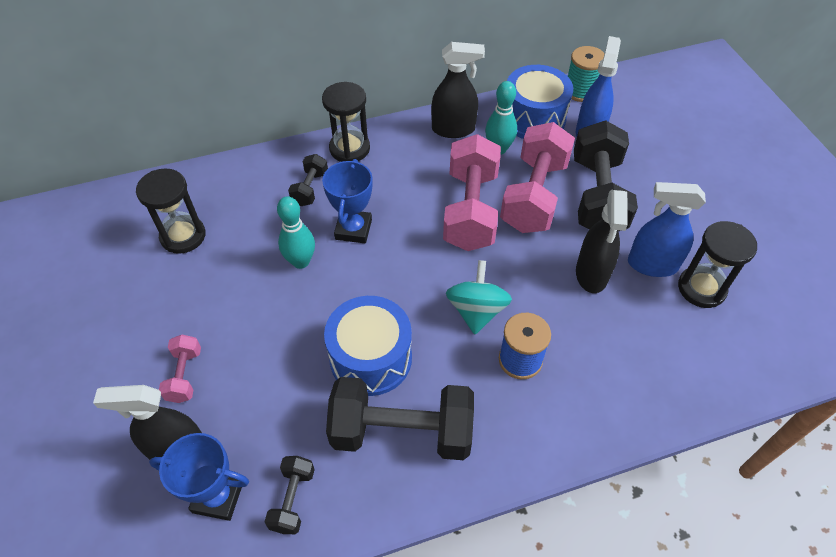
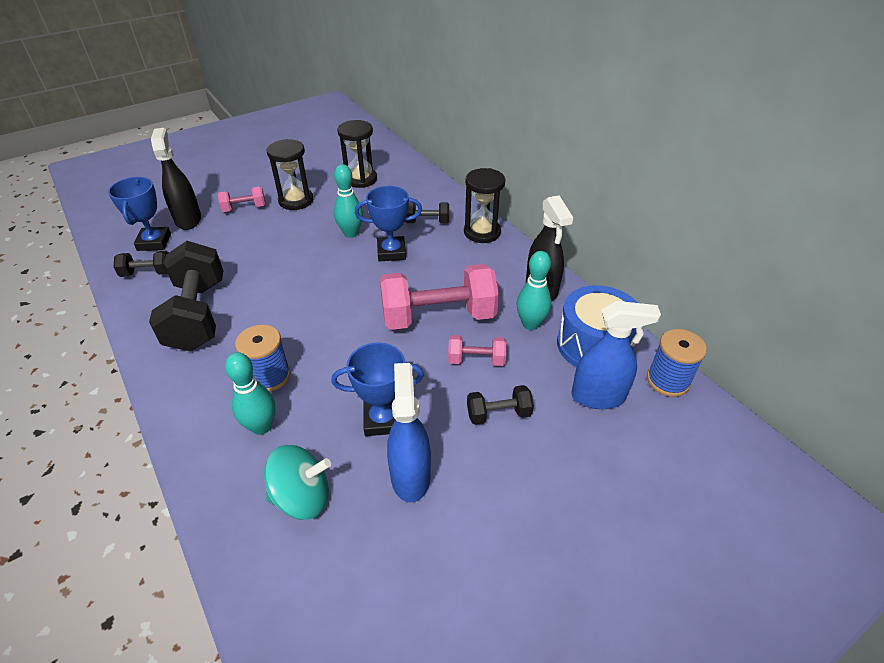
camera: 75 degrees right, 10 degrees down
blue drum [324,296,412,396] -> none
turquoise spinning top [446,260,512,334] -> turquoise spinning top moved to [264,445,331,520]
pink dumbbell [500,122,575,233] -> pink dumbbell [448,335,507,366], size x0.48
turquoise spool [568,46,605,102] -> blue spool [647,329,707,397]
black dumbbell [574,121,638,231] -> black dumbbell [467,385,534,425], size x0.48
black spray bottle [576,190,628,293] -> blue trophy [331,343,424,436]
black hourglass [678,221,757,308] -> black hourglass moved to [267,139,314,210]
none -> turquoise bowling pin [225,352,275,435]

